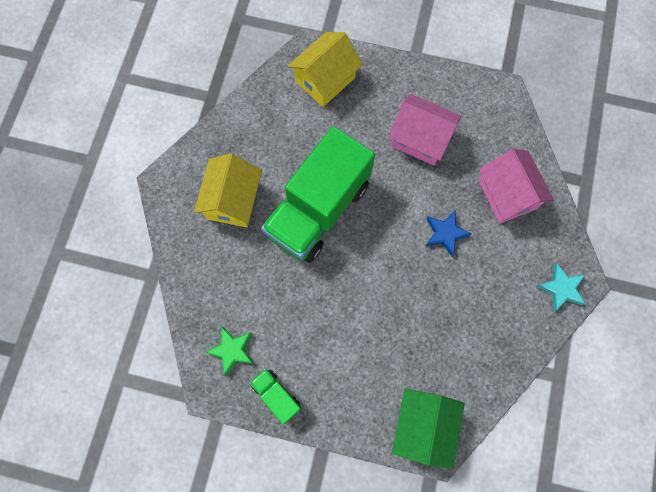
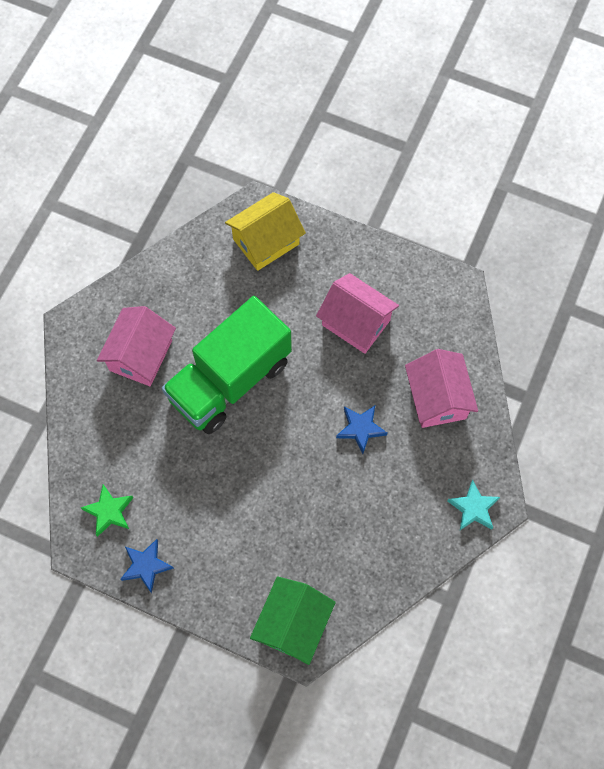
camera: 10 degrees right, 5 degrees down
yellow house [194,153,262,227] -> pink house [97,306,176,386]
green truck [249,368,301,425] -> blue star [121,539,174,593]

